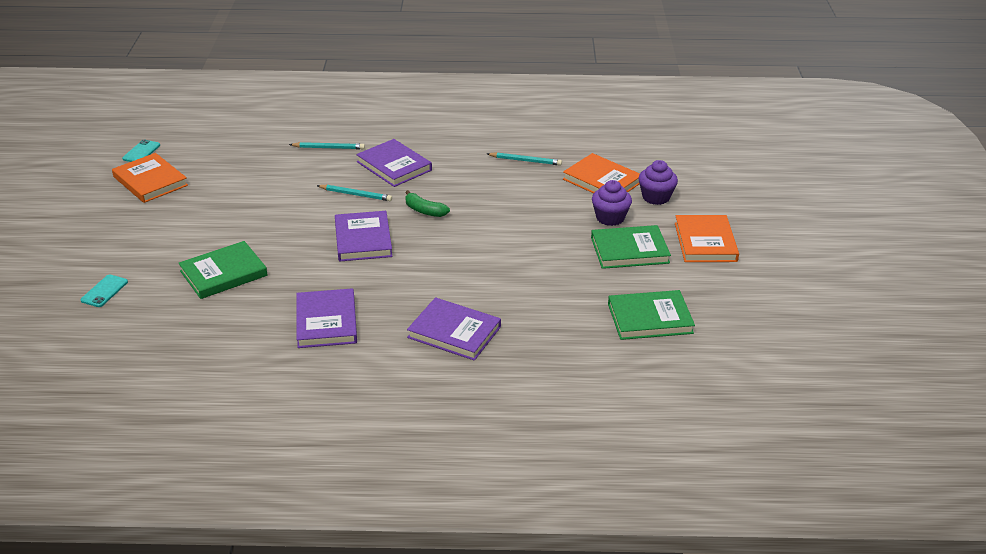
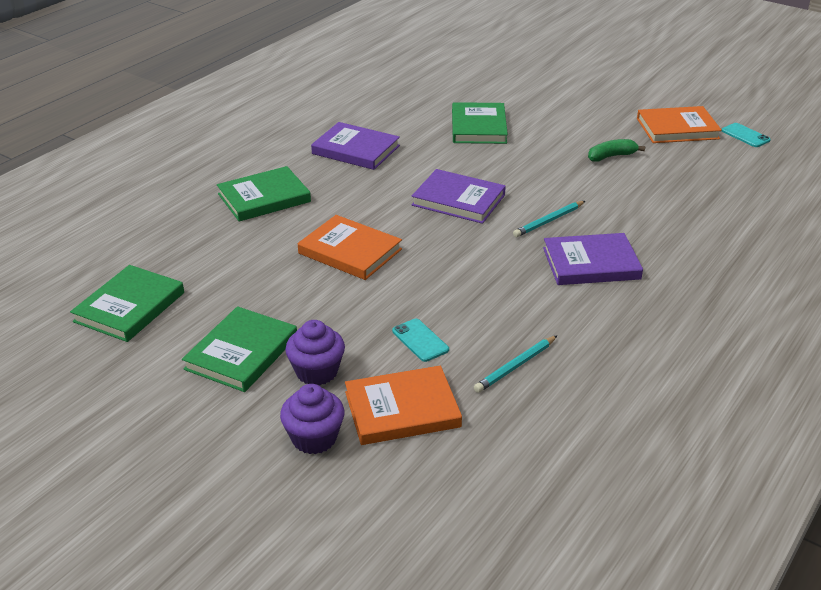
camera: 125 degrees right, 0 degrees up
turquoise phone [81,274,128,307] -> turquoise phone moved to [392,319,449,362]
turquoise pencil [289,142,365,149] -> none
green banana [405,190,450,217] -> green banana moved to [588,139,645,162]
purple book [407,297,501,361] -> green book [217,166,311,222]
orange book [675,215,739,262] -> orange book moved to [298,215,402,280]

